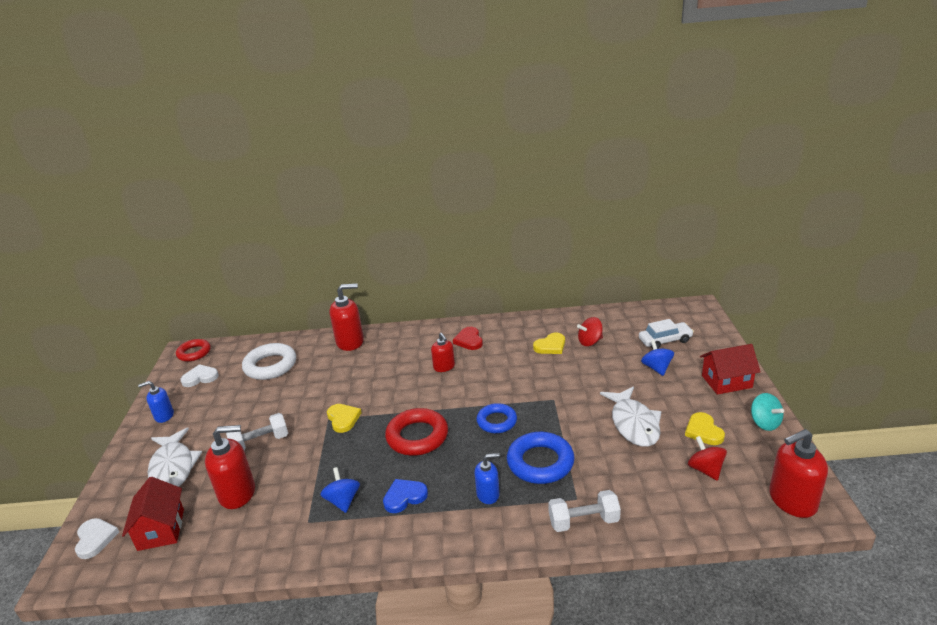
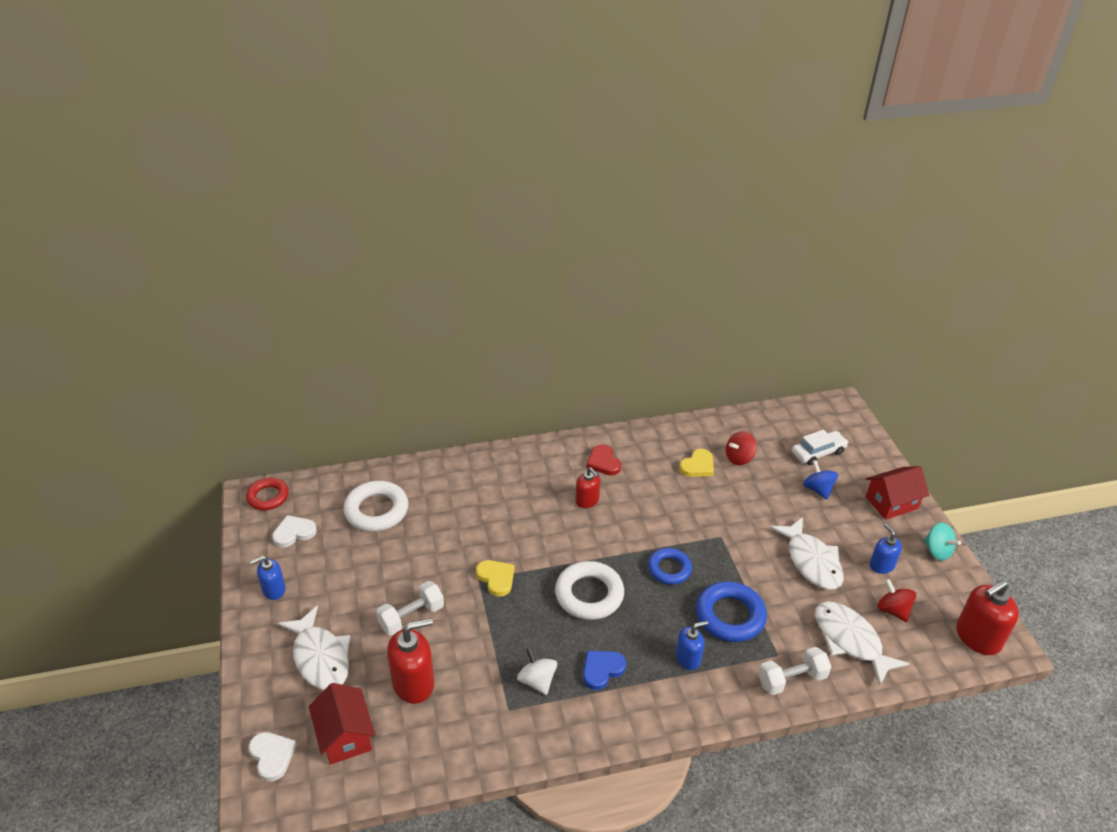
camera: 15 degrees left, 10 degrees up
blue spinning top [320,467,360,513] -> white spinning top [517,647,557,695]
red soap dispenser [329,283,364,351] -> none
red ring [385,408,448,456] -> white ring [555,561,624,620]
yellow heart [685,412,725,445] -> blue soap dispenser [870,523,902,574]
none -> white fish [815,601,910,685]

